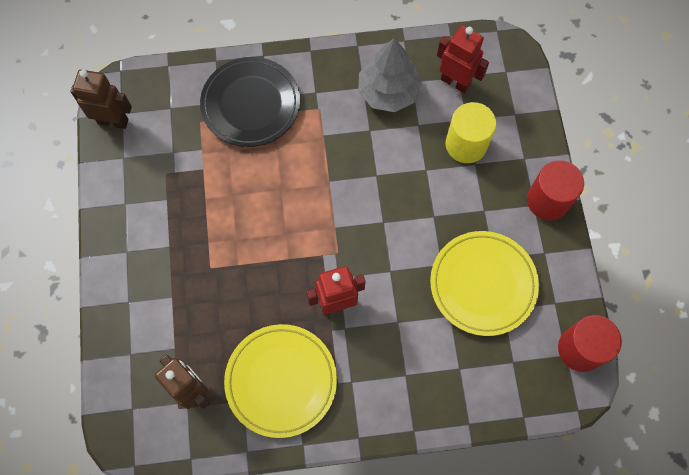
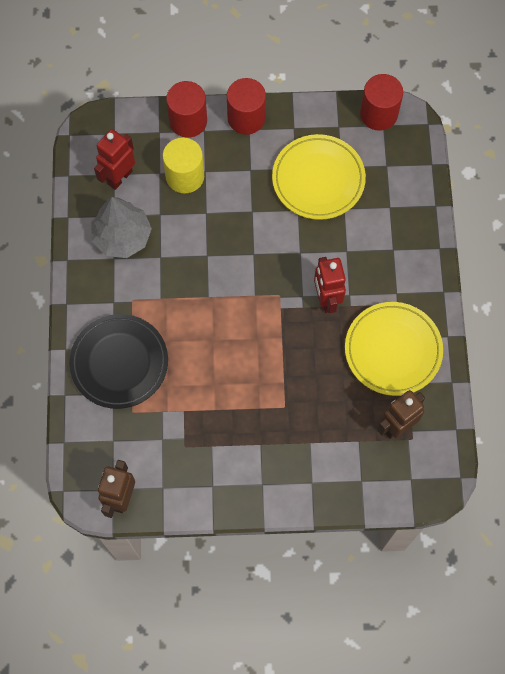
camera: 85 degrees left, 0 degrees up
none -> red cylinder [166,81,207,138]

